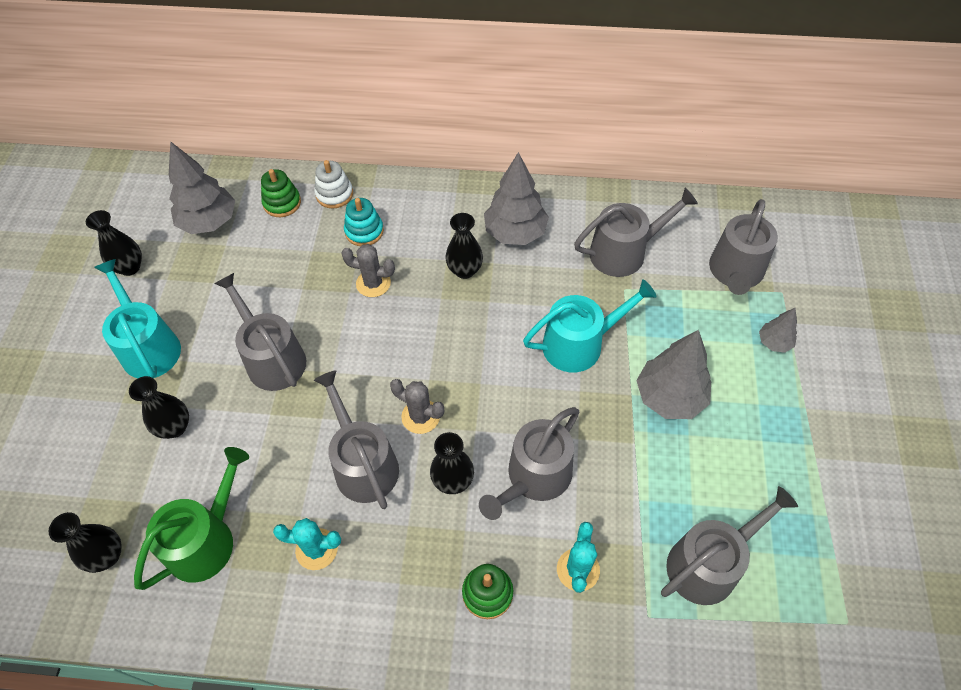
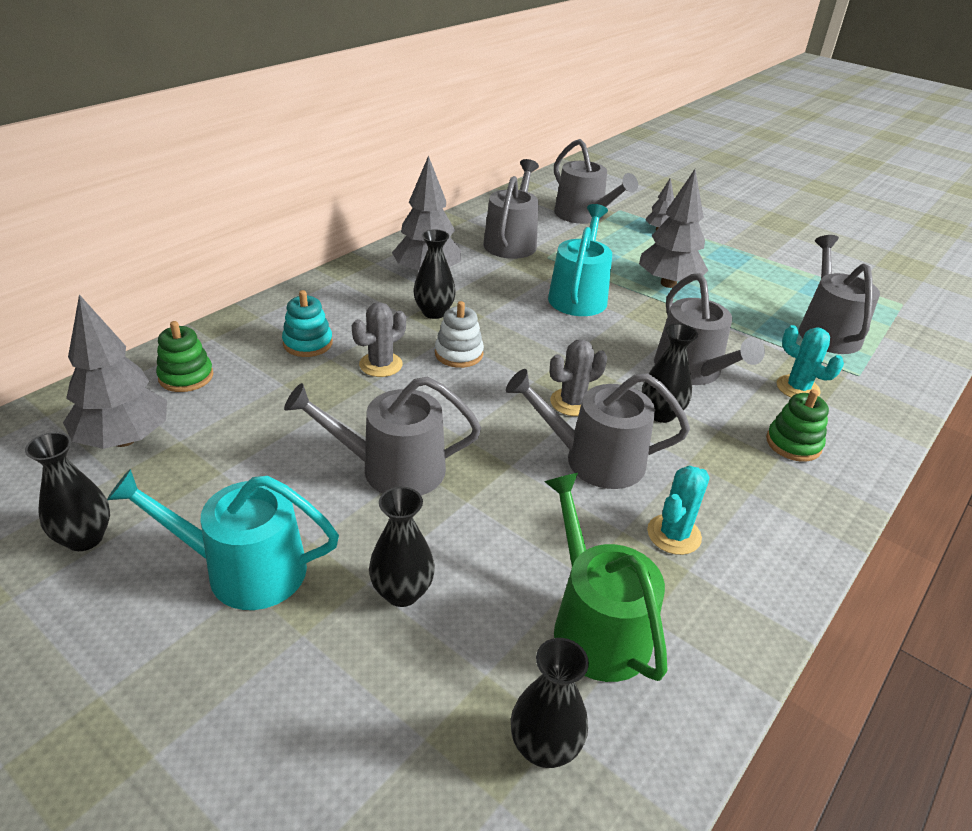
camera: 60 degrees left, 20 degrees down
white stacking toy [314,160,353,208] -> white stacking toy moved to [435,301,484,368]

